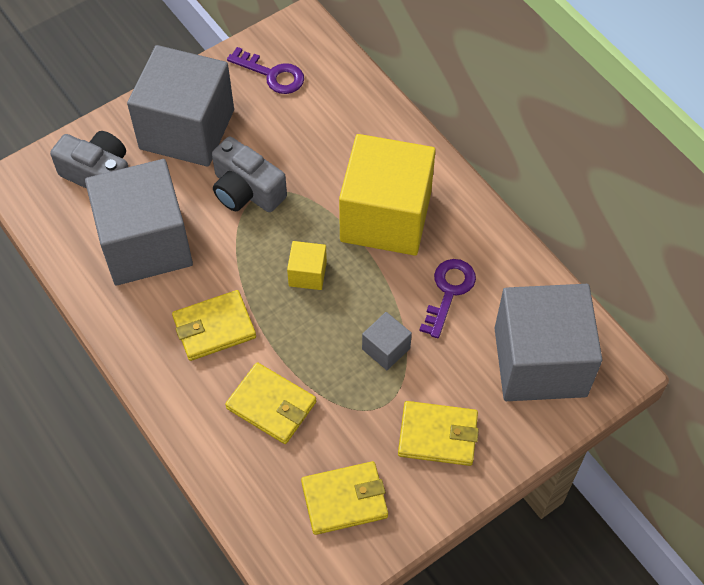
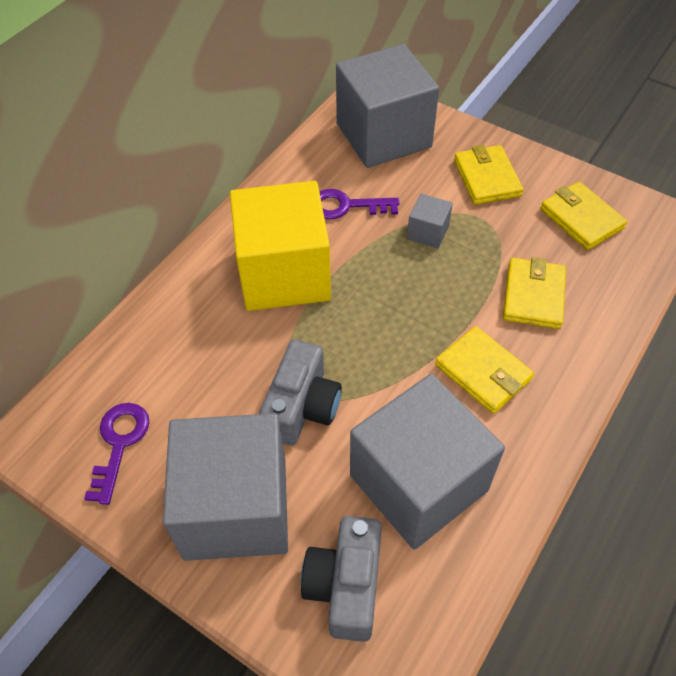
camera: 110 degrees left, 5 degrees down
yellow cube [287,241,327,290] -> none

